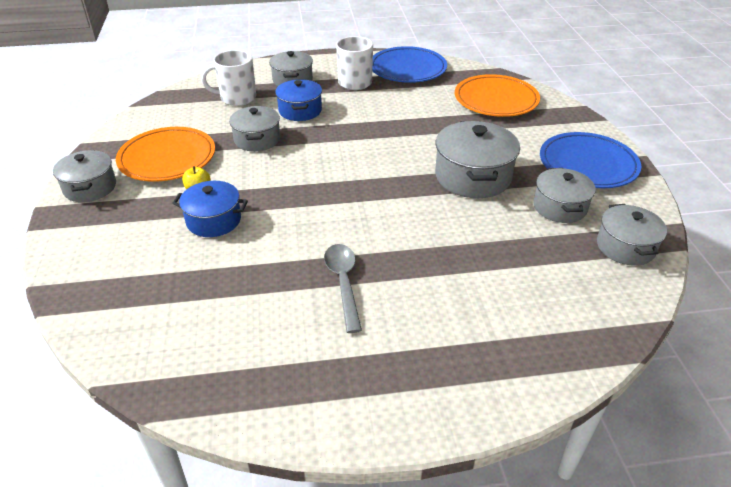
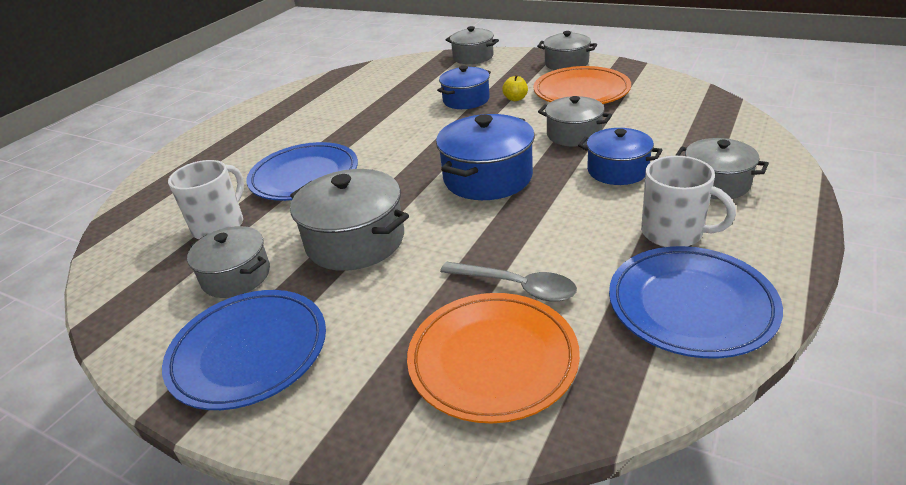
camera: 130 degrees right, 5 degrees down
white mug [201,50,256,106] -> white mug moved to [168,160,244,239]
grey spoon [324,244,362,333] -> grey spoon moved to [440,262,577,302]
grey pot [597,204,667,266] -> grey pot moved to [446,26,499,64]
none -> blue plate [246,142,358,201]
none -> blue pot [436,114,535,200]

